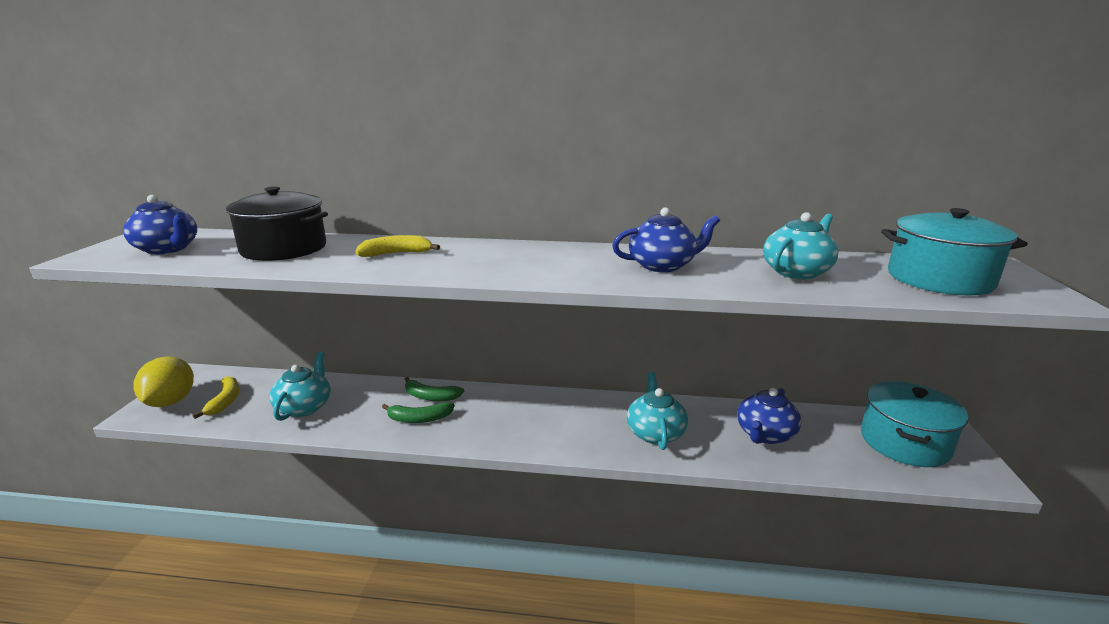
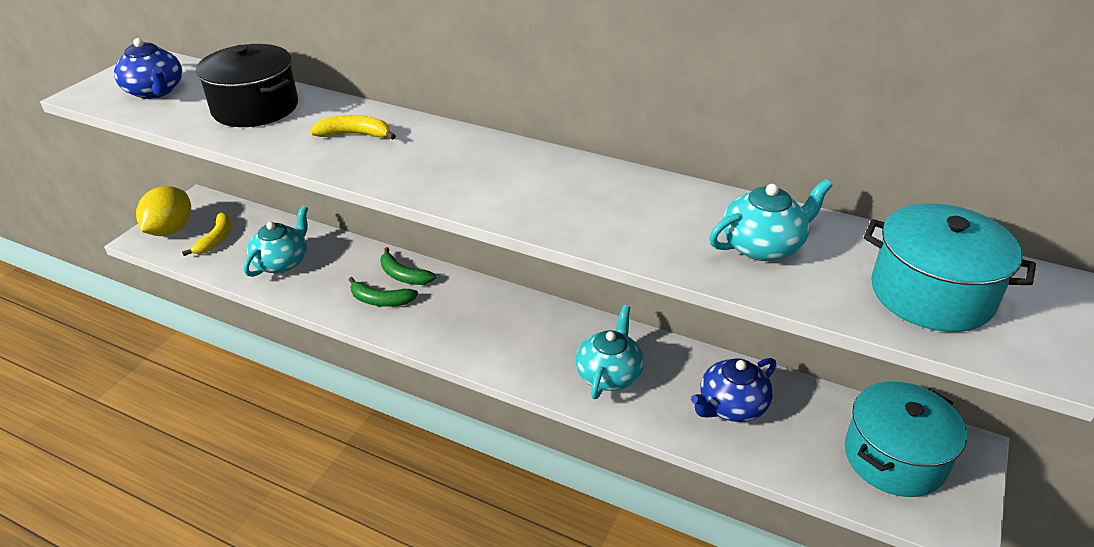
camera: 20 degrees right, 15 degrees up
blue teapot [612,207,720,272] -> none

